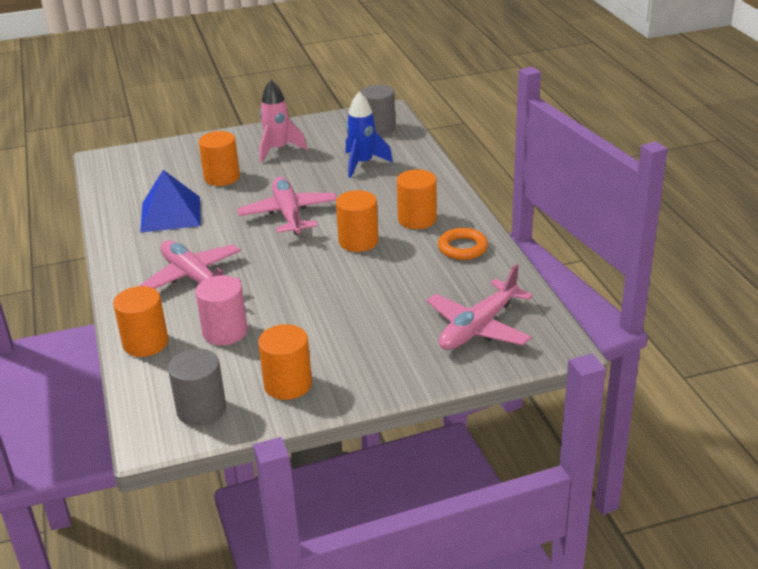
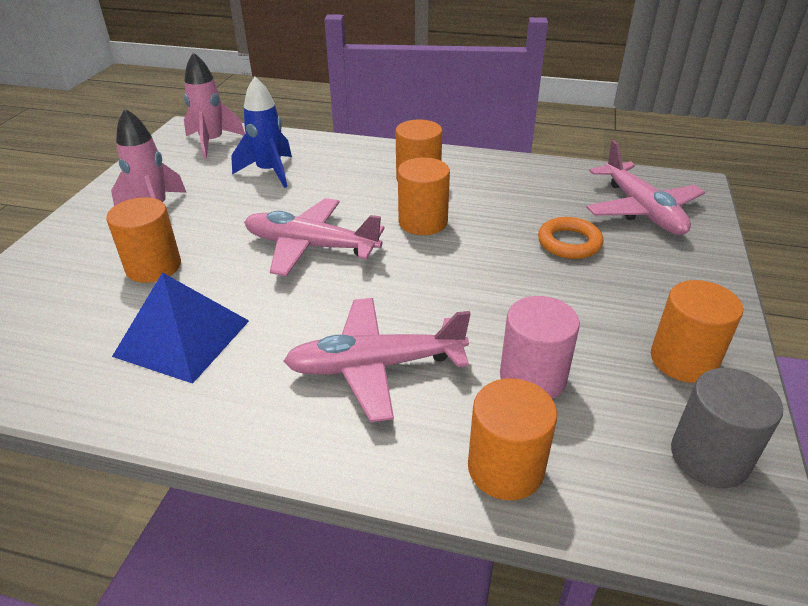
camera: 60 degrees left, 5 degrees up
grey cylinder [360,85,396,136] -> pink rocket [184,52,245,159]
orange ring [438,228,488,260] -> orange ring moved to [538,217,603,259]

